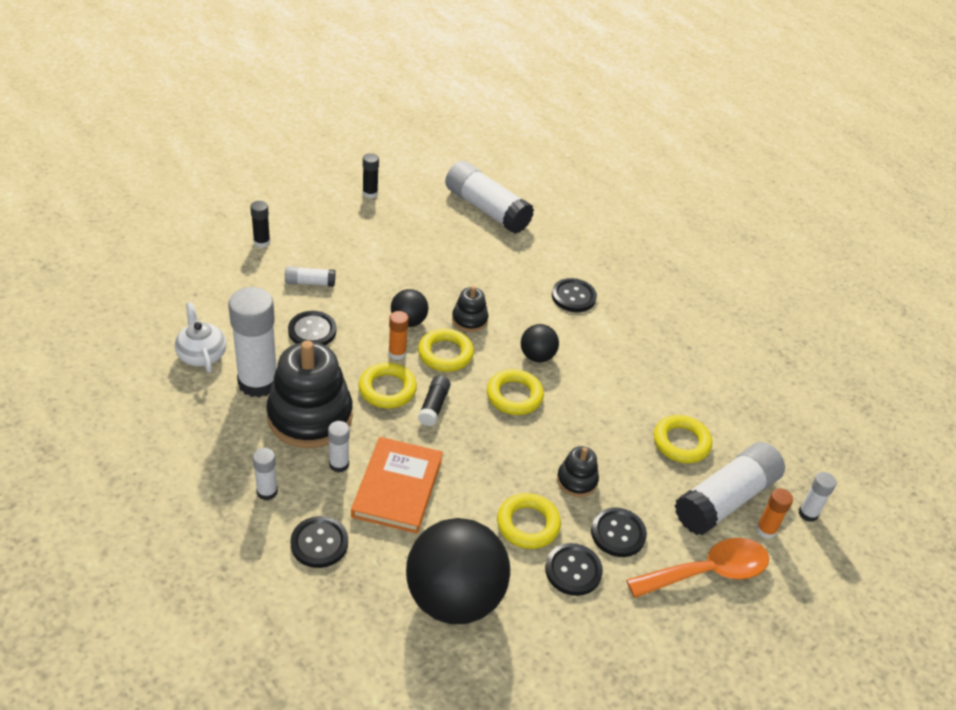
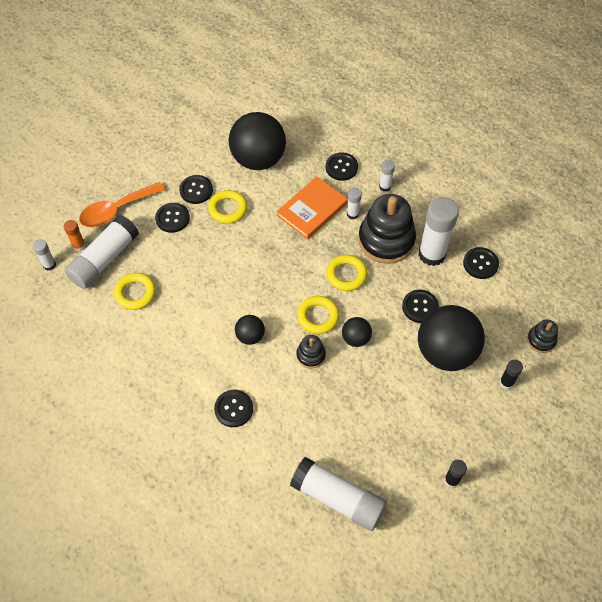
camera: 170 degrees right, 15 degrees up
white teapot [175,302,226,373] -> black button [463,247,499,279]
white glue stick [285,266,335,287] -> black ball [418,305,485,371]
orange book [351,437,443,534] -> orange book turned 45 degrees clockwise [277,177,348,240]
orange glue stick [389,311,409,360] -> none
black glue stick [418,376,450,426] -> none
yellow ring [487,369,544,415] -> none
black stacking toy [557,446,599,497] -> black stacking toy moved to [527,319,558,353]

